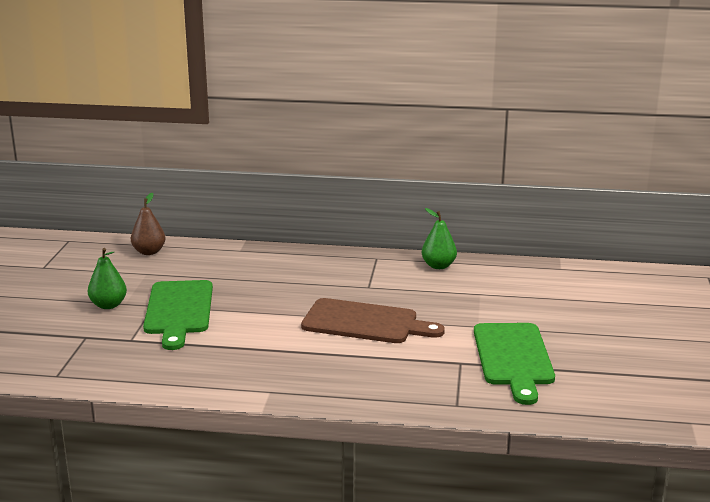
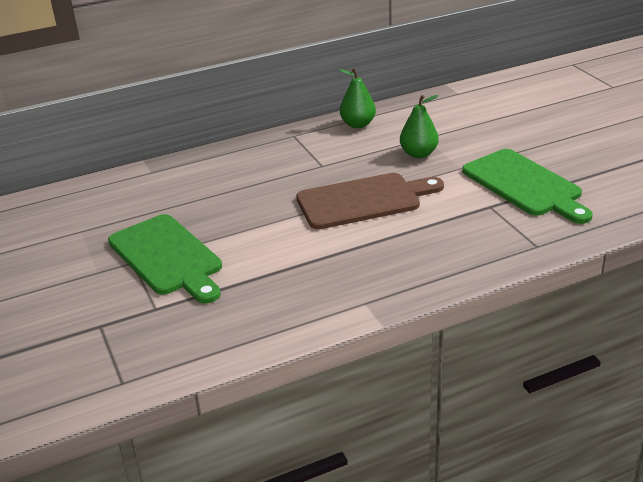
camera: 30 degrees left, 10 degrees up
green pear [88,248,127,309] -> green pear moved to [400,95,439,158]
brown pear [131,193,166,255] -> none

